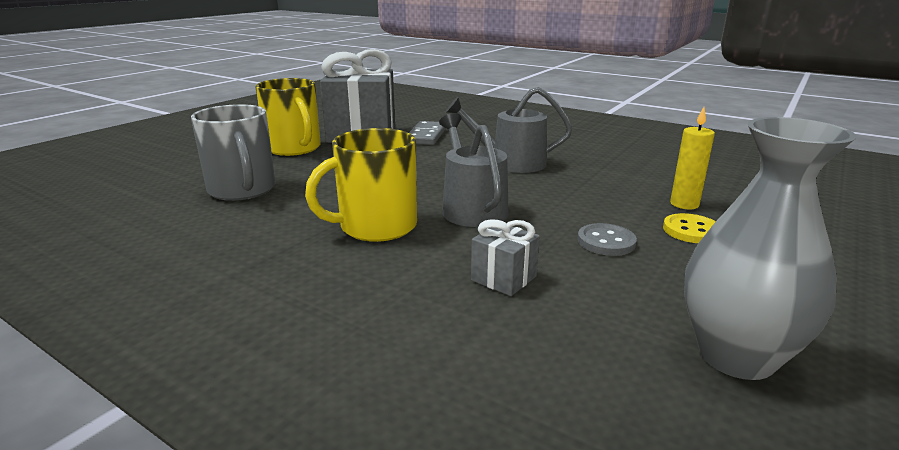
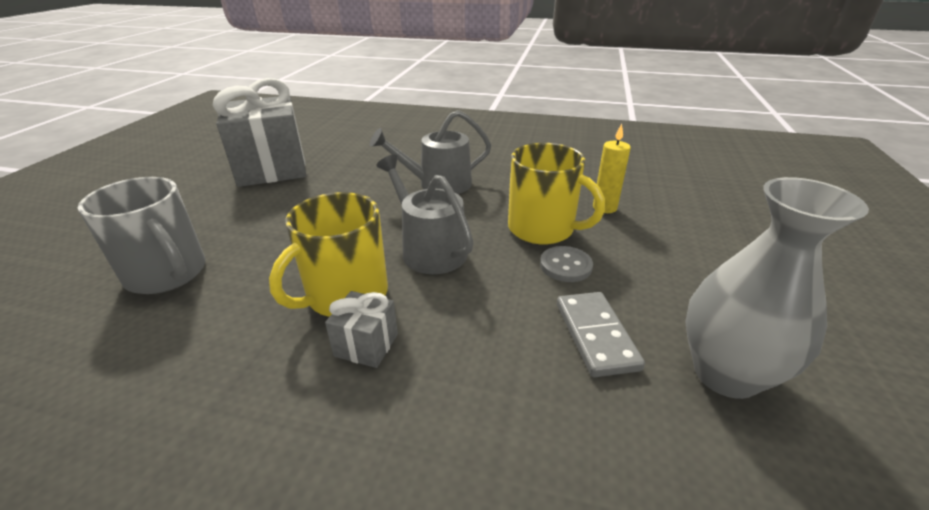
camera: 20 degrees left, 10 degrees up
yellow mug [256,78,321,156] -> yellow mug moved to [508,143,605,245]
grey domino [409,121,446,145] -> grey domino moved to [557,292,645,377]
grey gift [471,219,540,296] -> grey gift moved to [325,291,398,368]
yellow button [663,213,716,243] -> none

